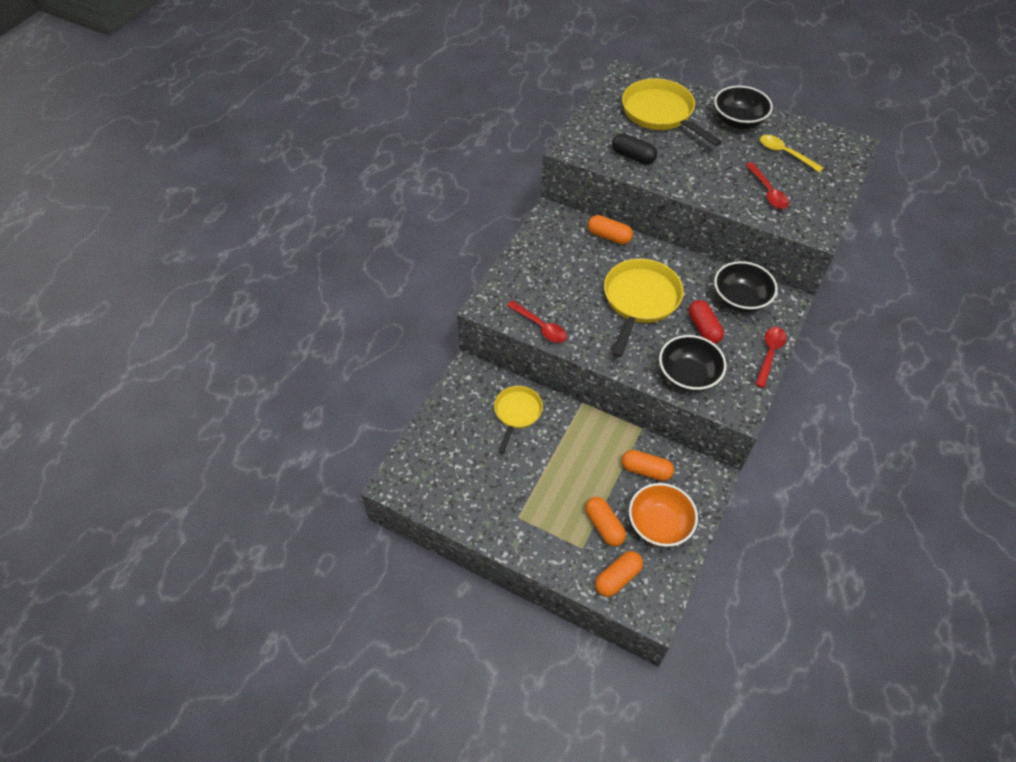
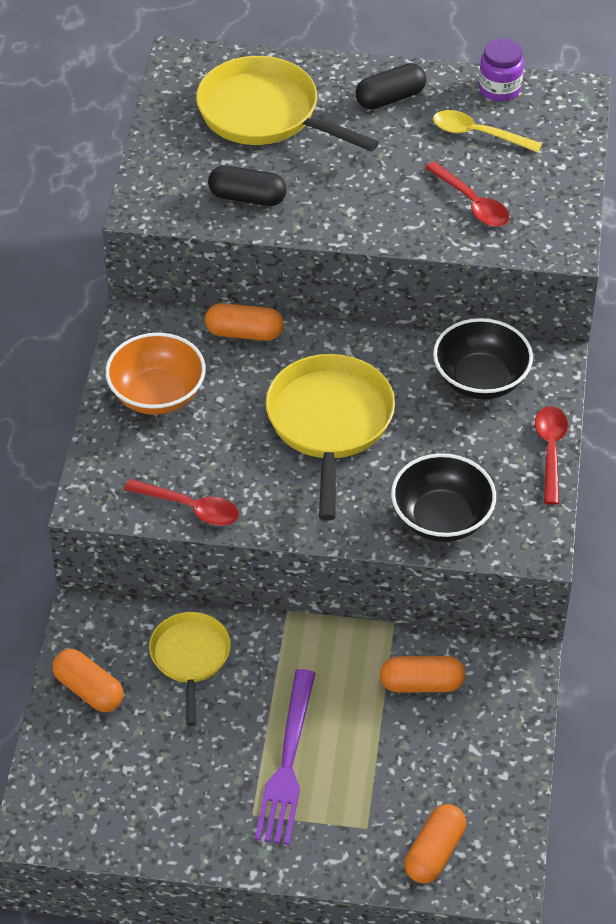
camera: 20 degrees left, 5 degrees down
orange capsule [585,497,626,546] -> orange capsule moved to [52,649,124,712]
orange bowl [629,483,698,547] -> orange bowl moved to [105,333,206,415]
red capsule [689,300,724,344] -> none
black bowl [714,86,773,129] -> black capsule [356,63,426,110]
none -> purple fork [255,669,316,845]
none -> purple jar [479,38,524,102]

